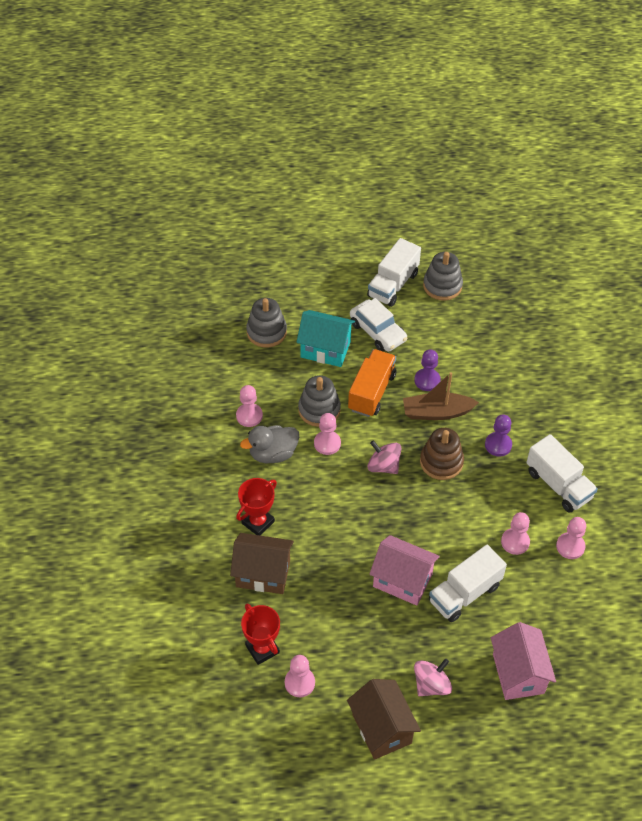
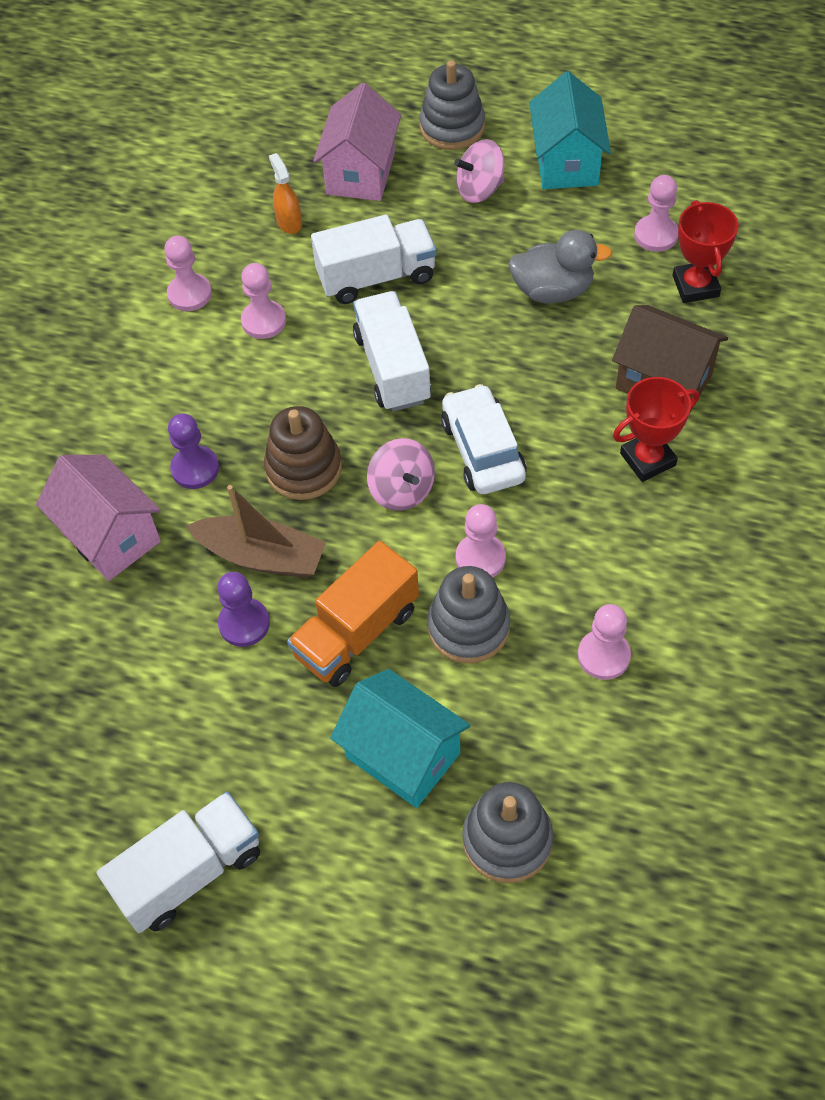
camera: 155 degrees left, 5 degrees up
grey duck [240,425,299,463] -> grey duck moved to [508,230,612,303]
brown house [347,679,421,760] -> turquoise house [529,71,611,189]
white car [350,298,407,352] -> white car moved to [441,384,527,494]
pink house [369,535,440,606] -> pink house moved to [36,455,161,581]
grey stacking toy [423,252,463,301] -> grey stacking toy moved to [419,60,485,150]
white truck [527,434,598,513] -> white truck moved to [353,291,431,412]
none -> orange spray bottle [269,153,302,234]

